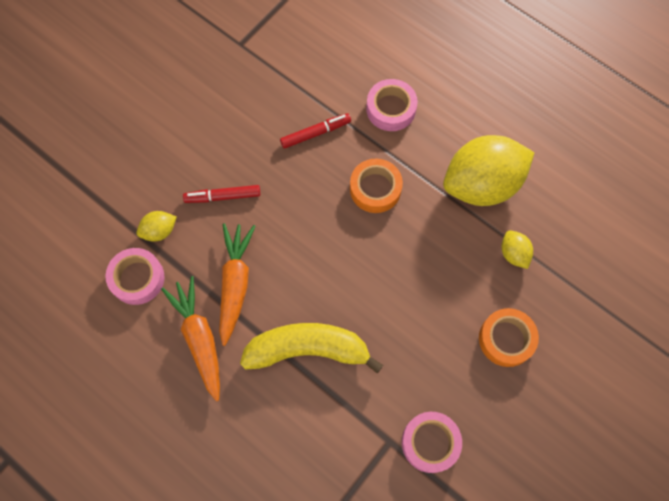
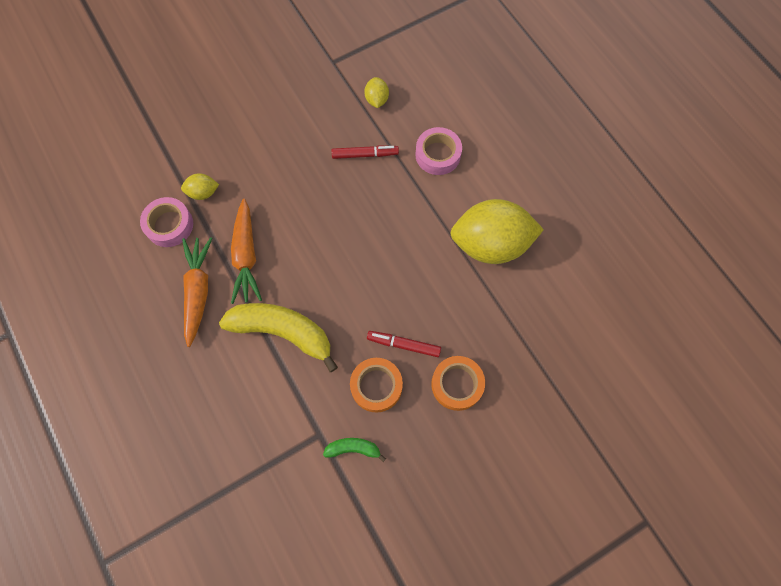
camera: 20 degrees right, 0 degrees up
red marker [183,185,260,203] -> red marker moved to [367,331,441,357]
orange carrot [219,223,256,346] -> orange carrot turned 150 degrees clockwise [231,199,262,304]
orange tape [350,158,403,213] -> orange tape moved to [350,358,403,413]
pink tape [402,412,462,473] -> green banana [323,438,386,462]
yellow lemon [502,230,533,269] -> yellow lemon moved to [364,77,389,108]

